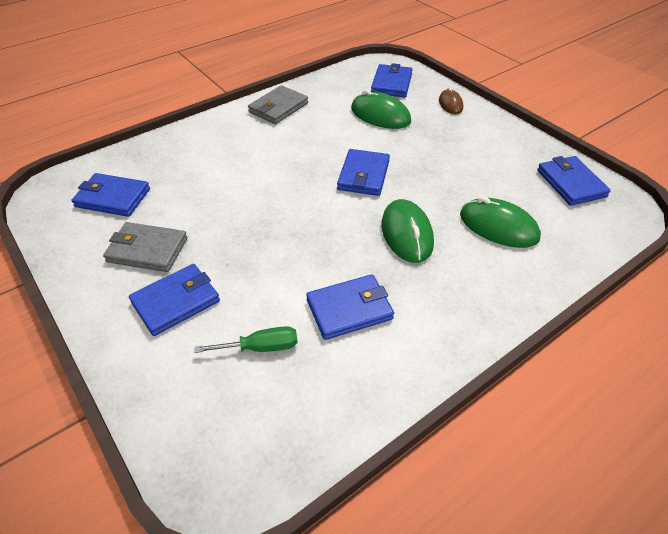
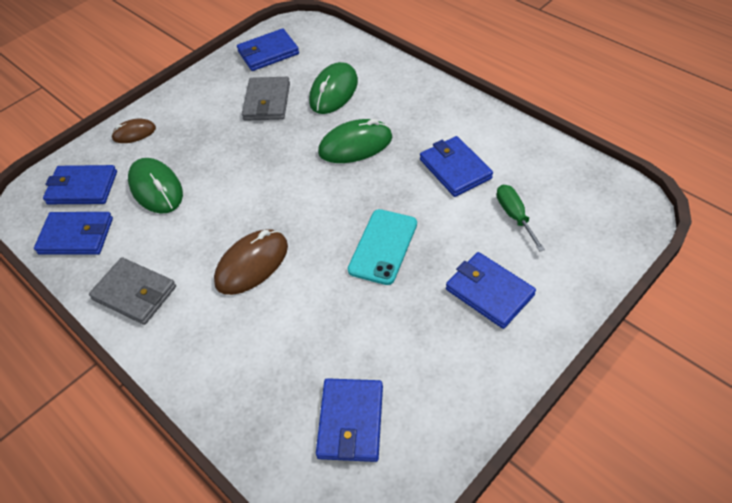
camera: 95 degrees left, 5 degrees up
grey wallet [103,222,187,272] -> grey wallet moved to [242,77,290,121]
blue wallet [337,149,390,196] -> blue wallet moved to [34,212,113,255]
green mouse [351,89,411,129] -> green mouse turned 60 degrees counterclockwise [128,158,183,214]
none -> brown mouse [214,229,288,295]
none -> turquoise phone [348,209,417,285]

